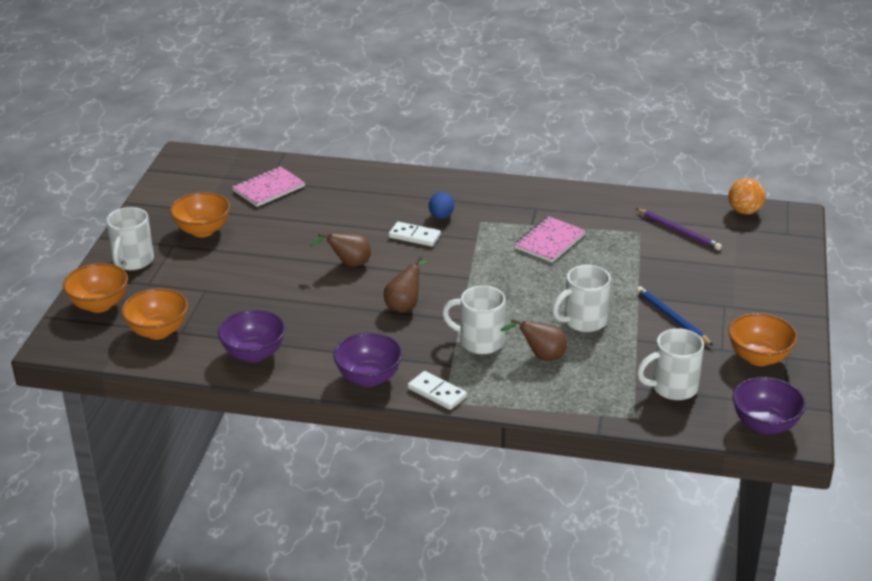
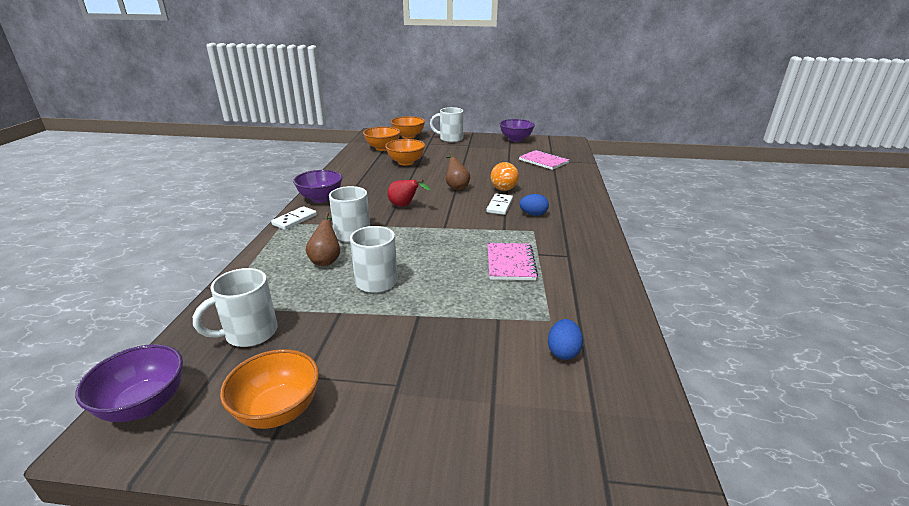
camera: 85 degrees right, 5 degrees down
orange bowl [170,192,230,237] -> orange bowl moved to [385,139,425,166]
purple bowl [218,310,286,363] -> purple bowl moved to [500,119,535,142]
brown pear [384,256,427,313] -> red pear [387,180,431,207]
pink notebook [514,216,586,262] -> pink notebook turned 60 degrees clockwise [487,243,538,280]
purple pencil [635,208,722,250] -> blue egg [548,319,583,360]
blue pencil [636,286,713,346] -> none
white mug [637,328,704,400] -> white mug turned 105 degrees counterclockwise [193,268,277,347]
orange ball [728,178,766,214] -> orange ball moved to [491,162,519,191]

